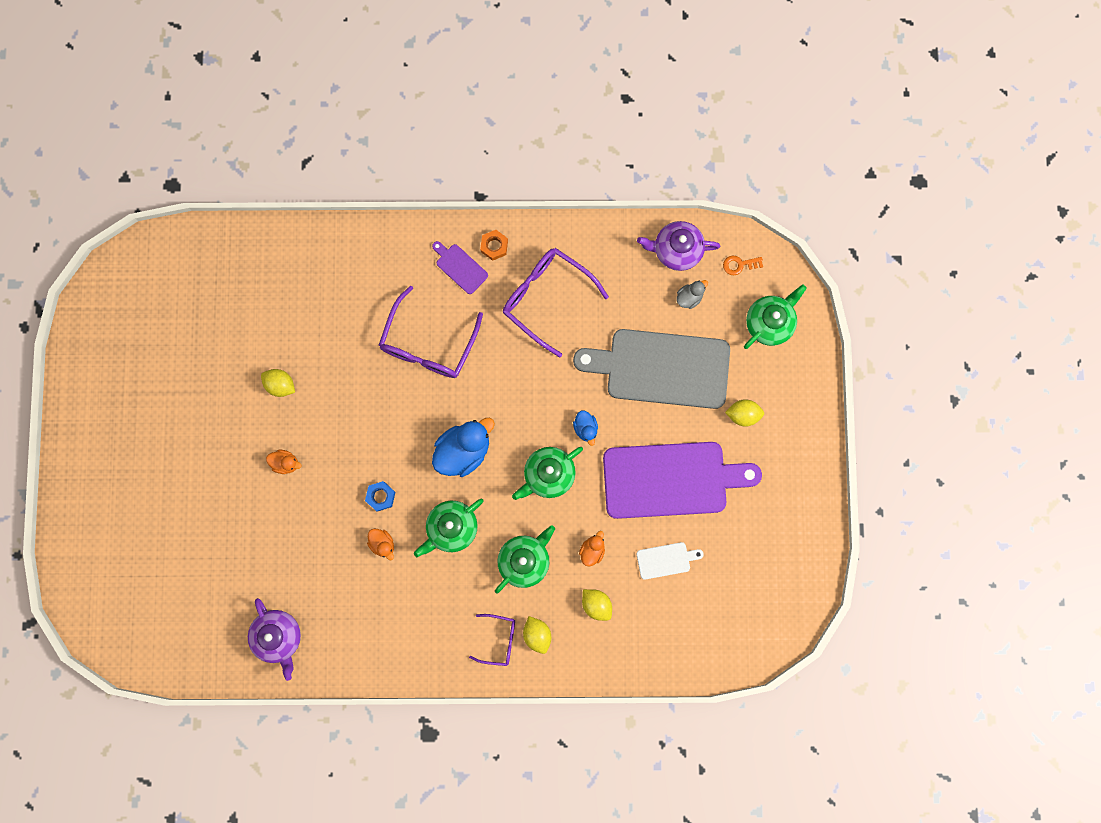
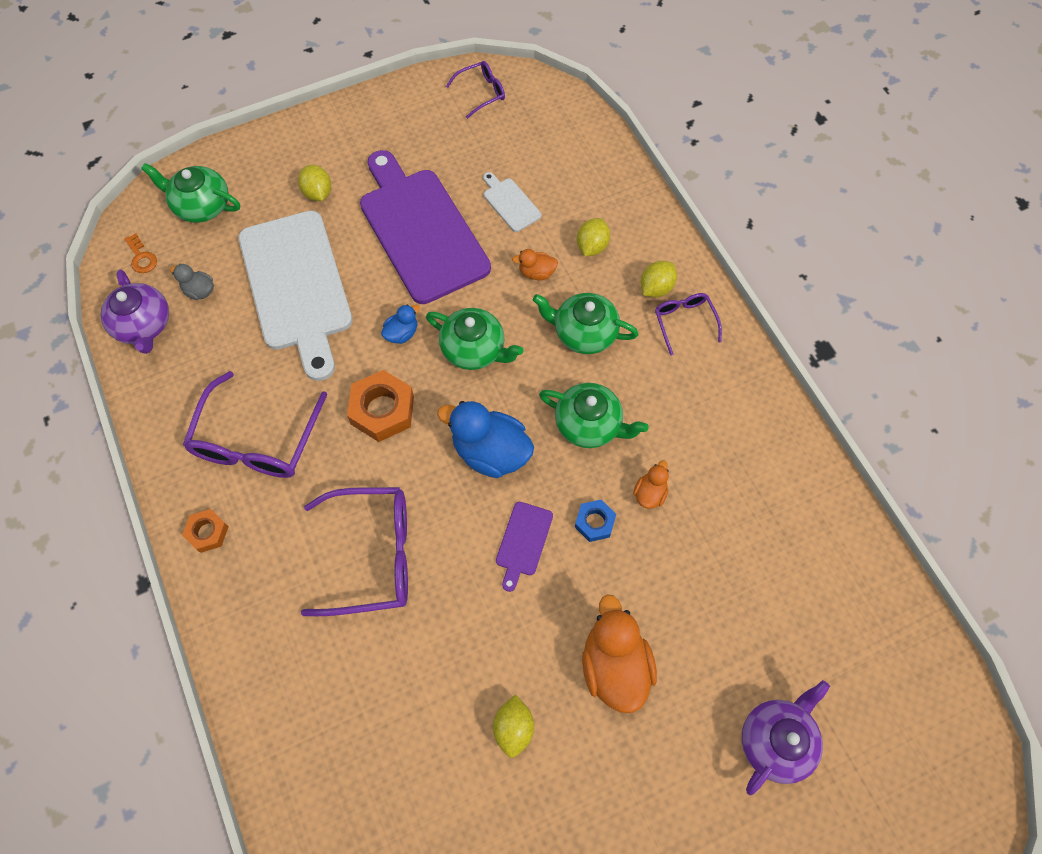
camera: 115 degrees left, 15 degrees down
purple teapot [248,598,301,681] -> purple teapot moved to [742,680,830,795]
orange duck [266,450,301,474] -> orange duck [582,594,657,713], size x2.00
purple cutting board [432,241,488,294] -> purple cutting board moved to [496,502,553,592]
grey cutting board [573,329,730,409] -> white cutting board [238,210,353,381]
none -> orange nut [347,370,414,442]
none -> purple glasses [446,61,505,119]

